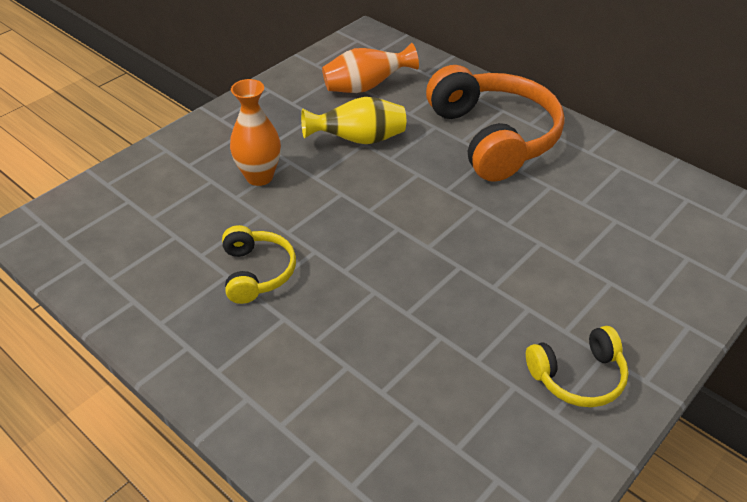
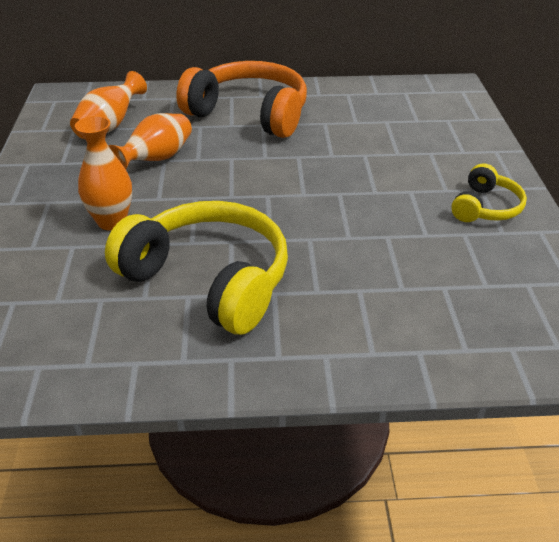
camera: 45 degrees left, 5 degrees down
yellow headphones [222,225,296,304] -> yellow headphones [105,201,288,335], size x1.95
yellow vase [301,97,406,144] -> orange vase [108,113,192,169]

